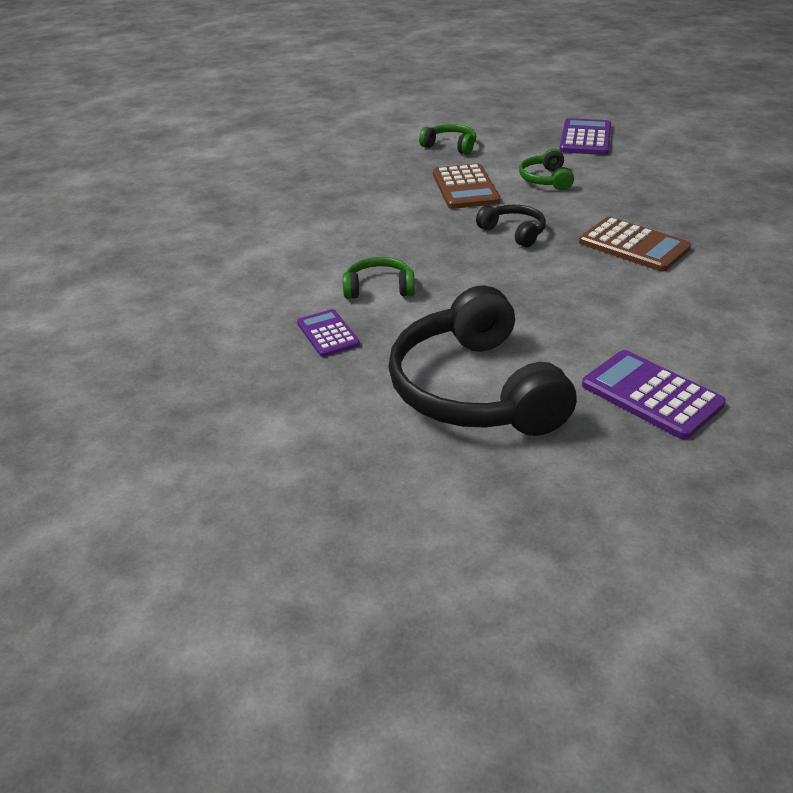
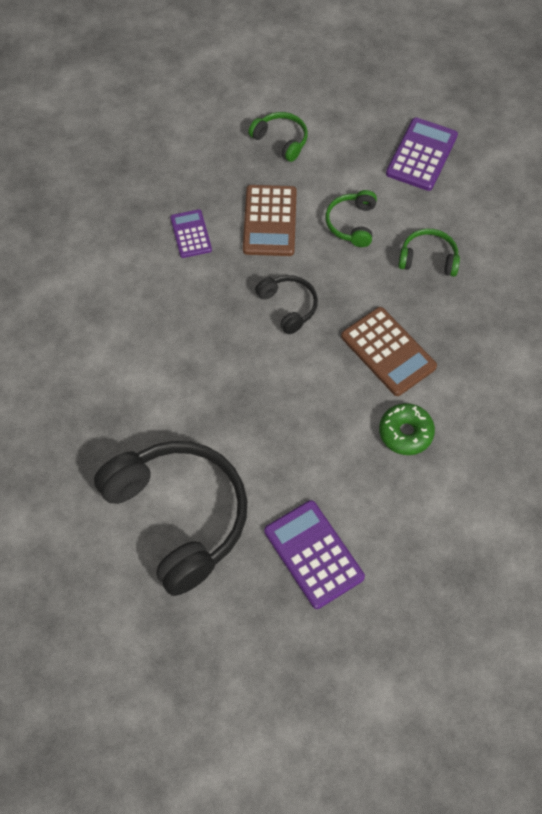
camera: 10 degrees right, 25 degrees up
purple calculator [297,309,360,357] -> purple calculator moved to [170,209,212,258]
green headphones [343,257,415,299] -> green headphones moved to [398,229,460,277]
black headphones [389,285,577,436] -> black headphones turned 150 degrees clockwise [94,441,247,596]
none -> green donut [379,403,435,455]

